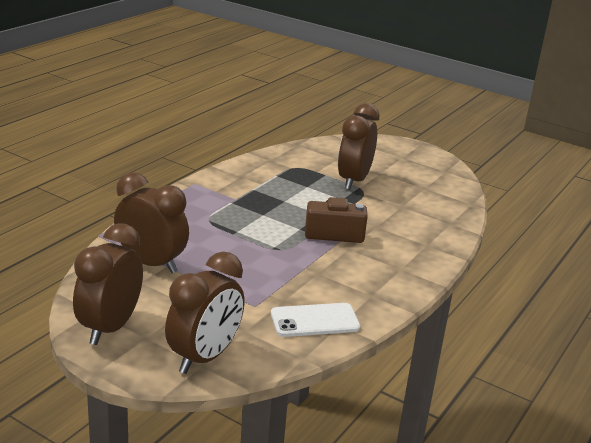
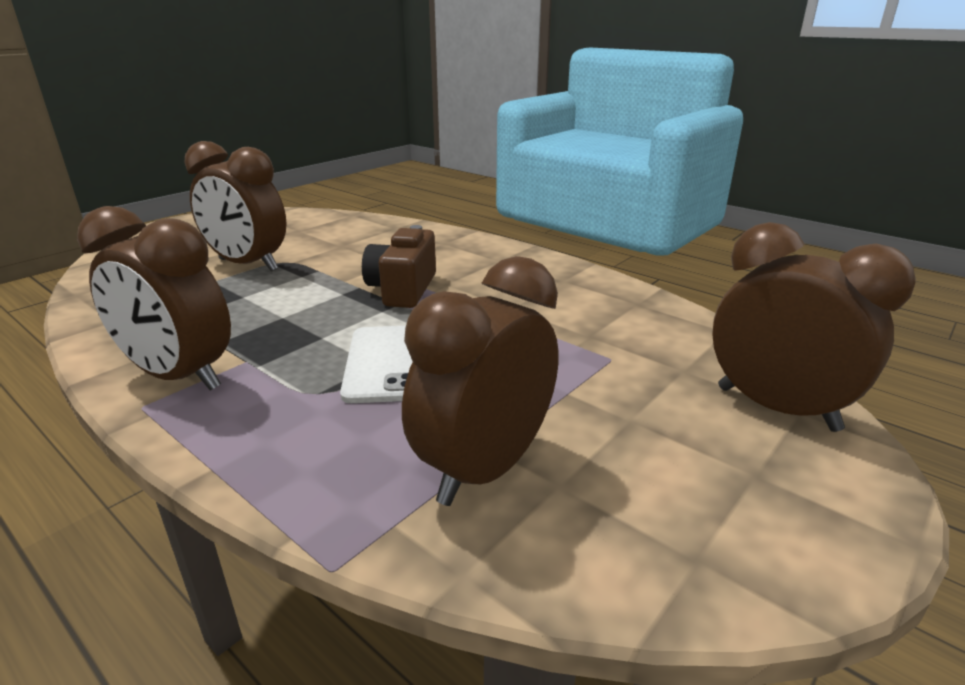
camera: 80 degrees left, 0 degrees up
brown clock [73,223,143,345] -> brown clock moved to [77,206,231,390]
white phone [271,303,360,337] -> white phone moved to [340,326,413,403]

